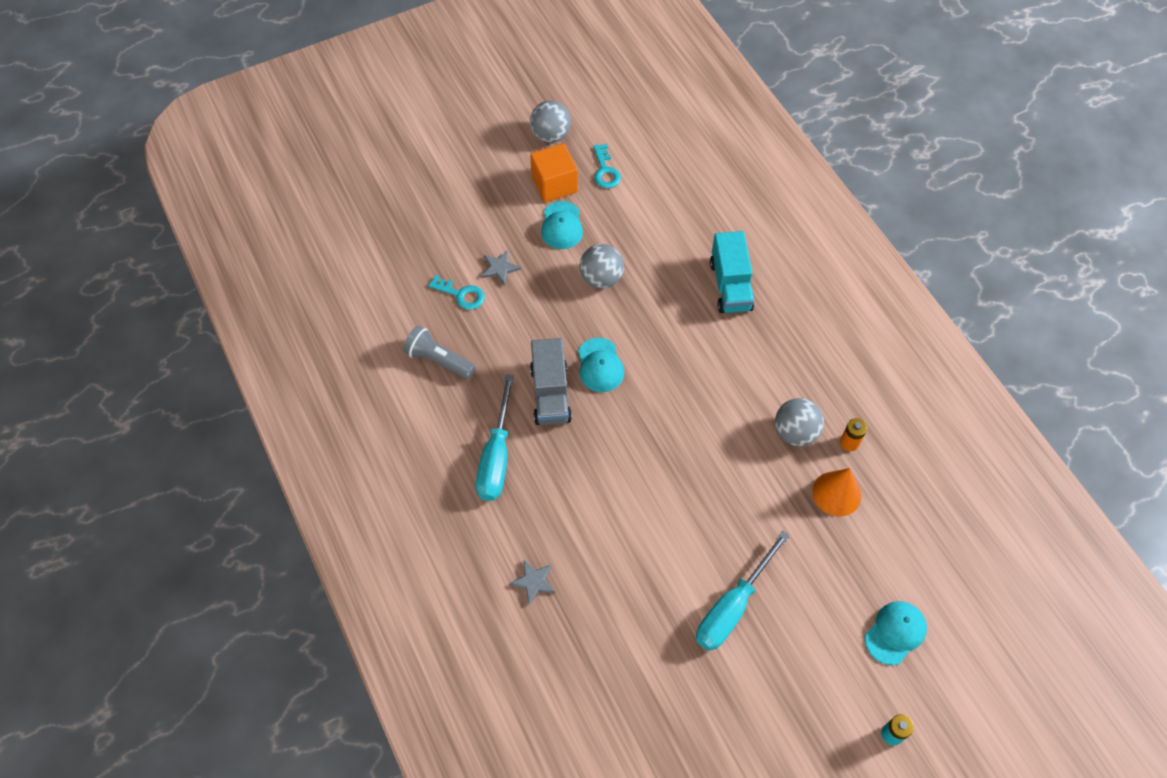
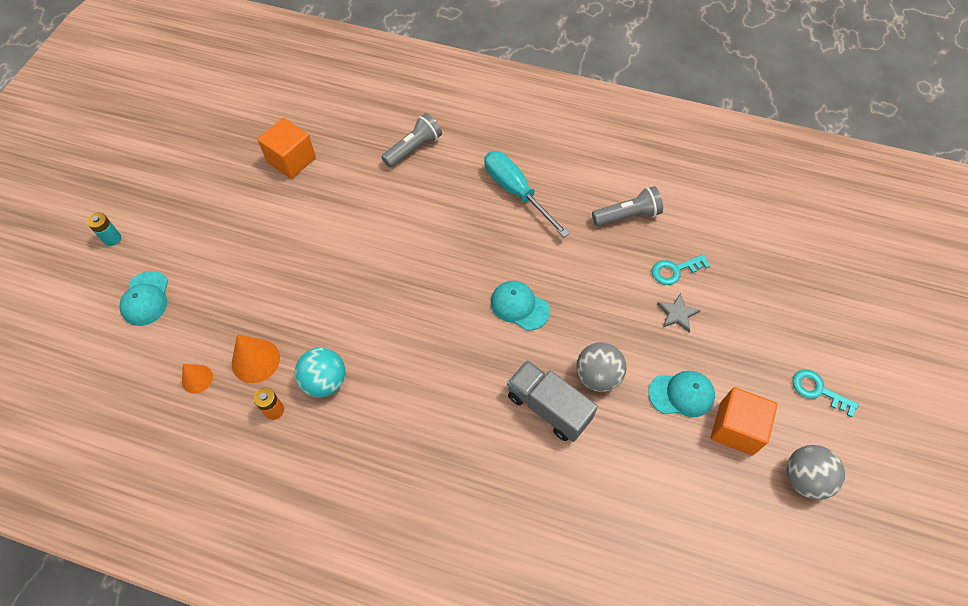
camera: 135 degrees right, 0 degrees up
grey star [509,560,555,605] -> grey flashlight [381,113,442,167]
grey truck [530,338,572,425] -> grey truck moved to [507,360,598,442]
turquoise cap [541,201,583,249] -> turquoise cap turned 135 degrees clockwise [648,371,715,417]
turquoise key [593,144,621,188] -> turquoise key moved to [792,370,859,417]
turquoise screwdriver [696,531,790,651] -> none
turquoise truck [710,231,754,313] -> none
grey ball [775,398,824,446] -> turquoise ball [295,347,346,397]
none -> orange cone [182,364,213,394]
none -> orange cube [258,118,316,179]

